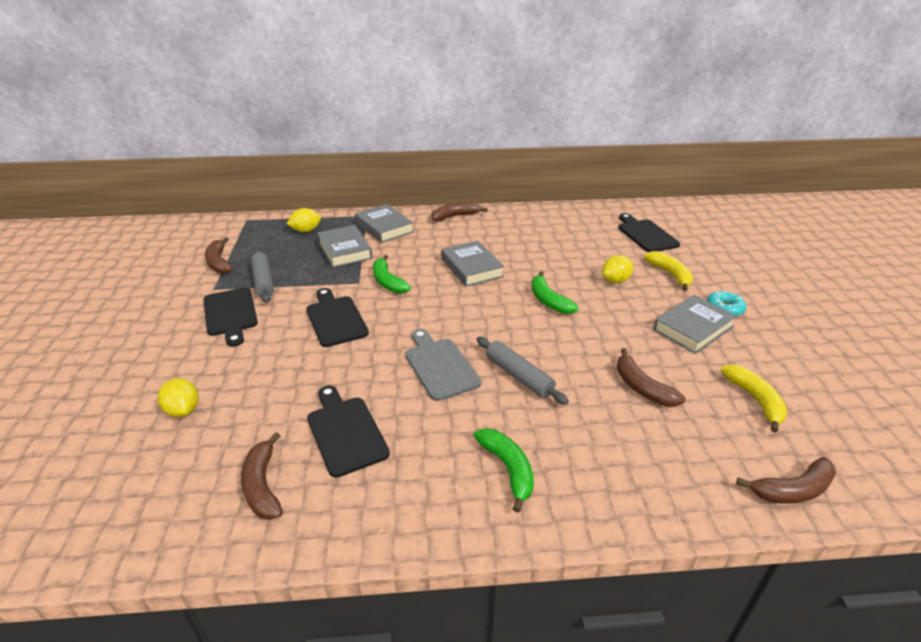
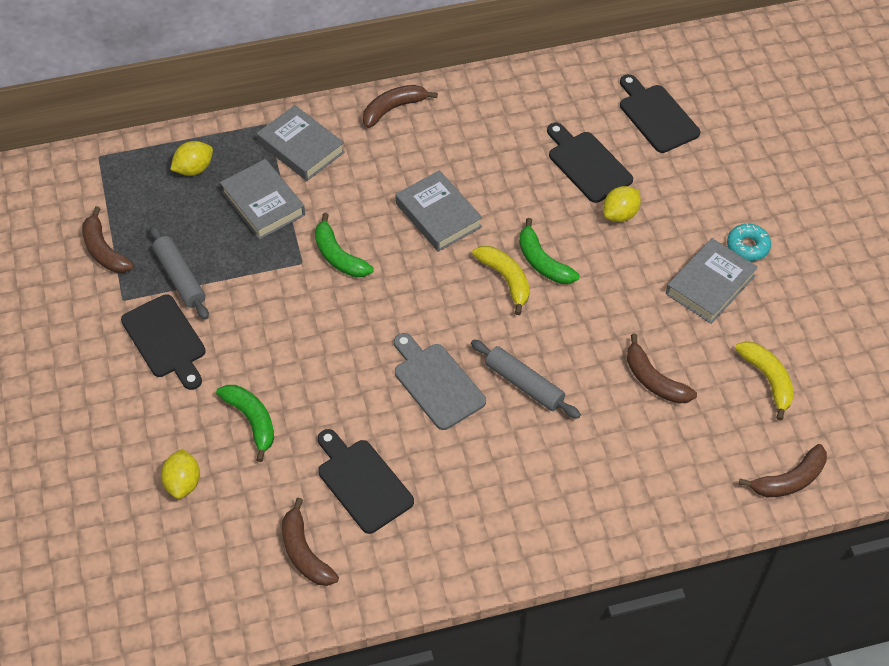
camera: 10 degrees left, 20 degrees up
yellow lemon [158,378,199,417] -> yellow lemon turned 45 degrees clockwise [161,449,200,499]
black cutting board [306,288,369,347] -> black cutting board moved to [547,123,633,203]
green banana [474,428,534,513] -> green banana moved to [216,385,274,462]
yellow banana [644,251,693,291] -> yellow banana moved to [472,246,530,315]

